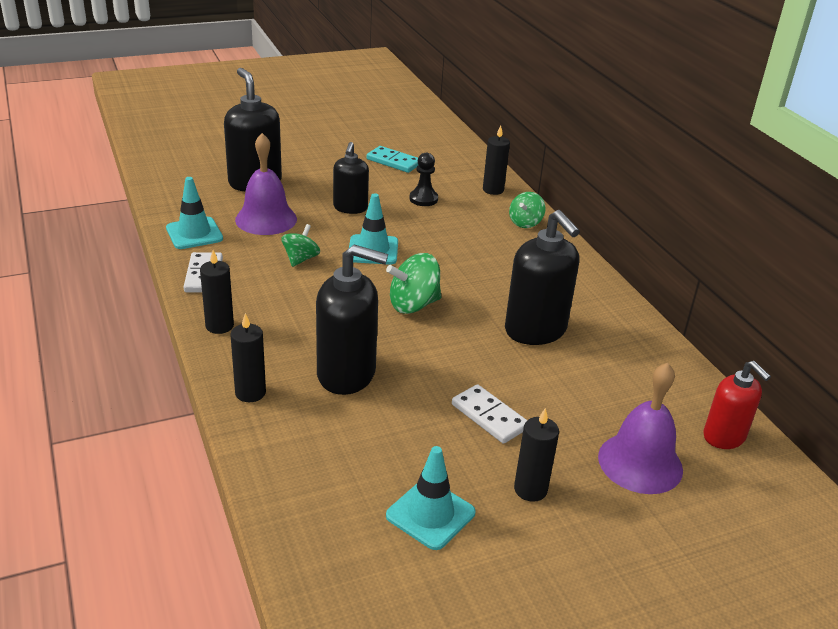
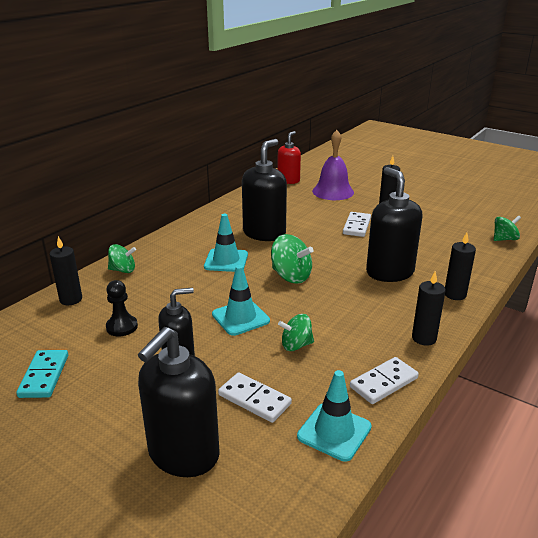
camera: 120 degrees left, 5 degrees down
purple bell [235,133,297,235] -> white domino [218,372,292,423]
turquoise traffic cone [386,446,476,550] -> turquoise traffic cone moved to [204,214,248,272]
none -> green spinning top [494,215,521,241]

